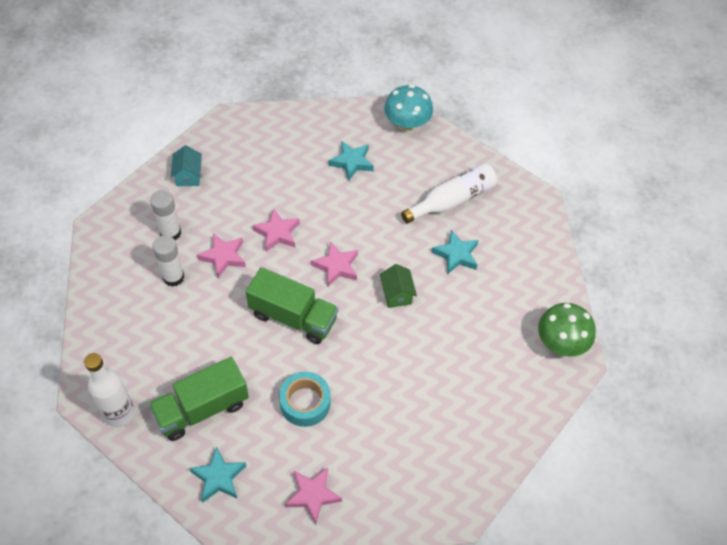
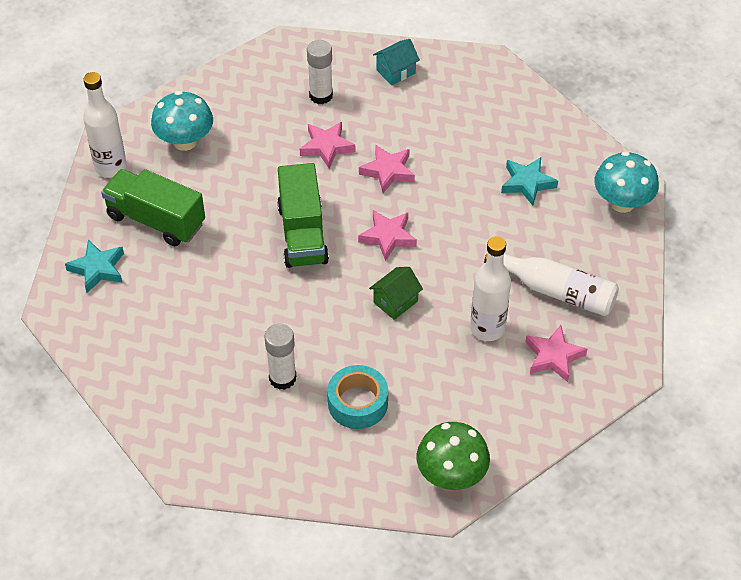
camera: 60 degrees right, 5 degrees down
white glue stick [153,235,184,287] -> white glue stick moved to [264,323,296,390]
turquoise tape [279,372,331,427] -> turquoise tape moved to [327,365,388,429]
pink star [285,468,342,525] -> pink star moved to [526,325,587,382]
turquoise star [431,230,479,274] -> white bottle [470,236,511,341]
none -> turquoise mushroom [151,91,213,151]

